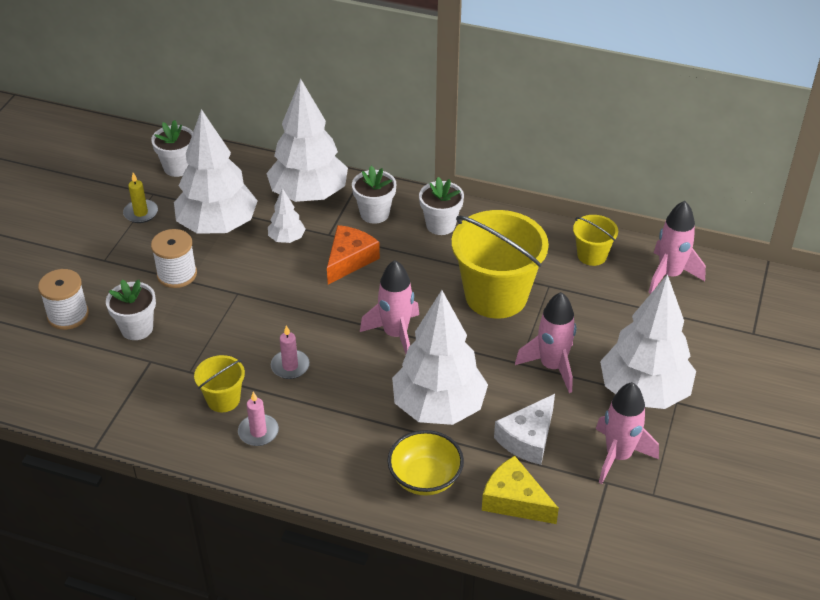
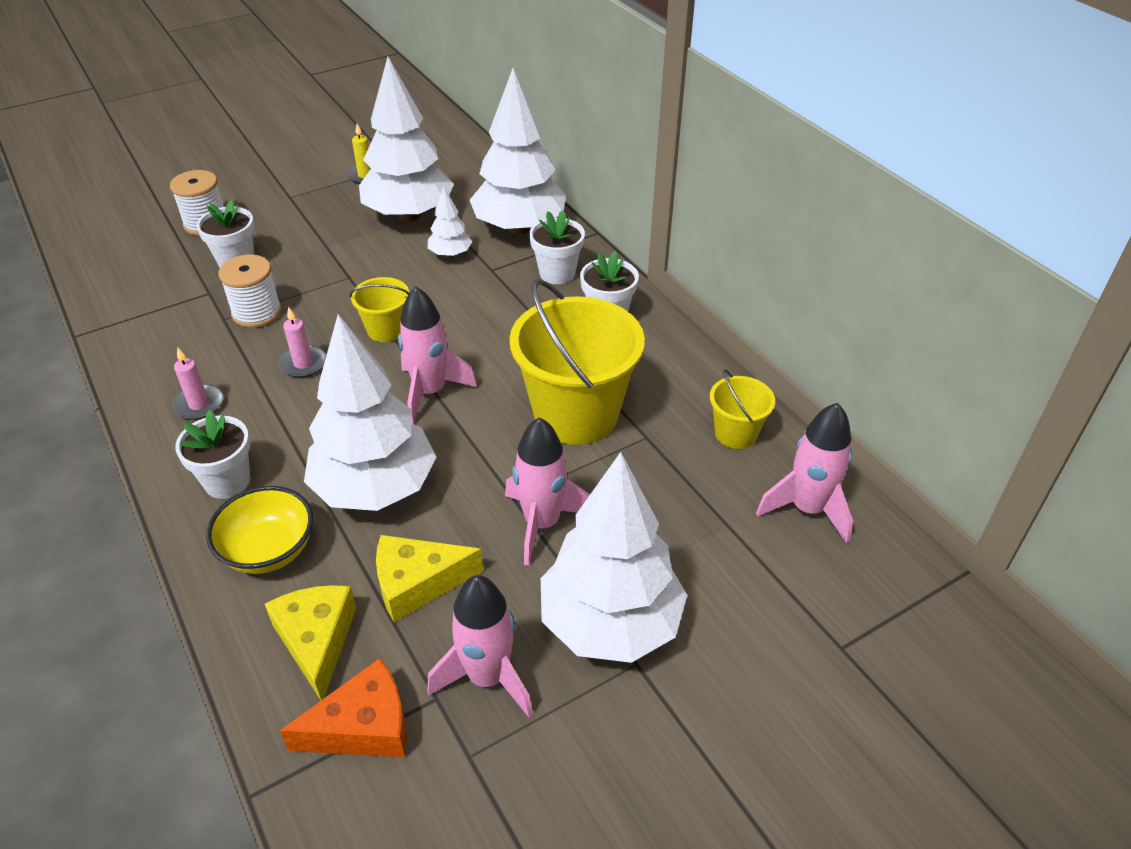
camera: 40 degrees right, 0 degrees up
white flower pot [151,120,193,177] -> white flower pot moved to [175,410,251,499]
white spool [151,229,197,288] -> white spool moved to [219,254,282,328]
yellow bucket [194,355,245,412] -> yellow bucket moved to [350,277,409,342]
orange cheese [327,225,380,285] -> orange cheese moved to [280,658,407,757]
white cheese [494,394,555,465] -> yellow cheese [376,535,483,622]

